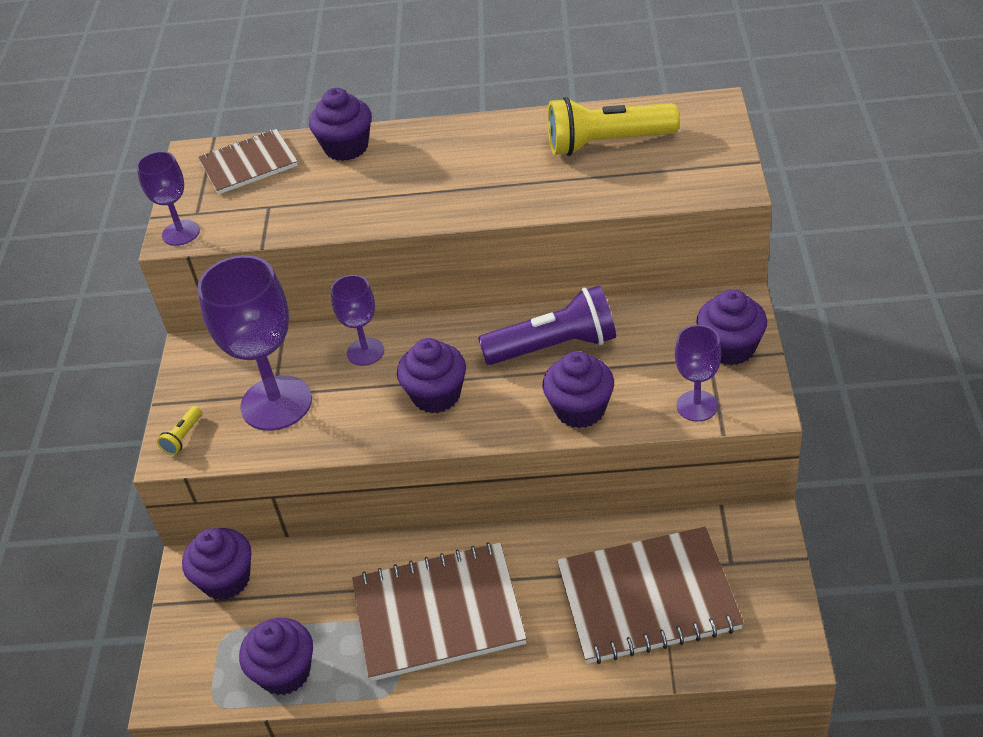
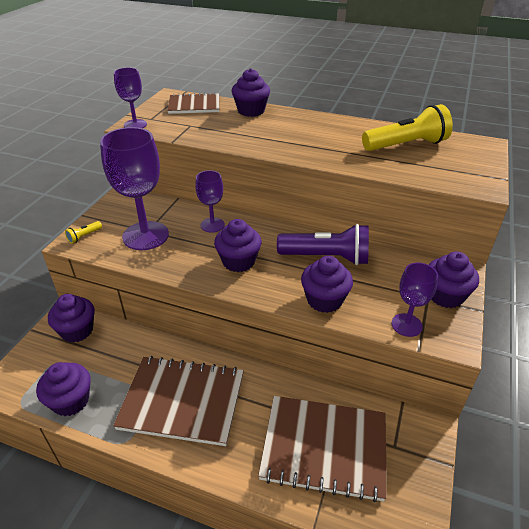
camera: 15 degrees right, 5 degrees down
yellow flashlight [548,97,679,156] -> yellow flashlight turned 150 degrees clockwise [362,104,453,151]

